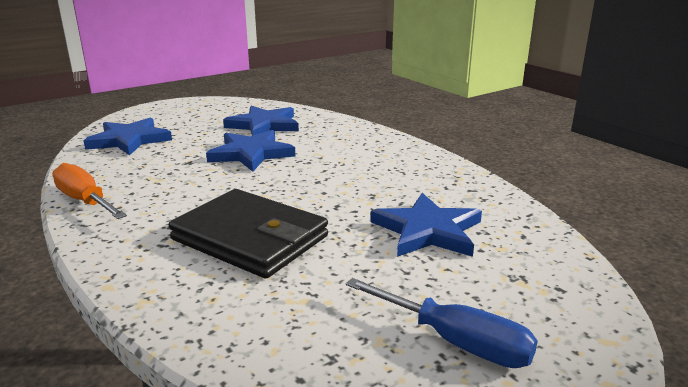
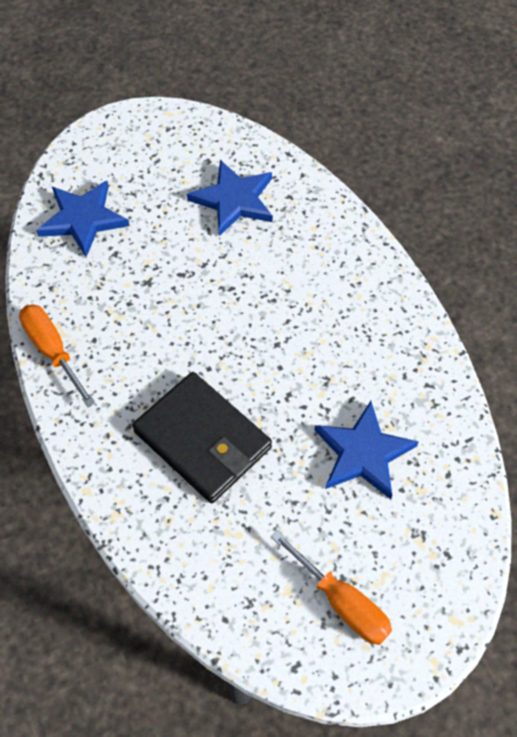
camera: 10 degrees right, 35 degrees up
blue star [206,130,295,172] -> none
blue screwdriver [346,278,538,368] -> orange screwdriver [271,530,392,645]

